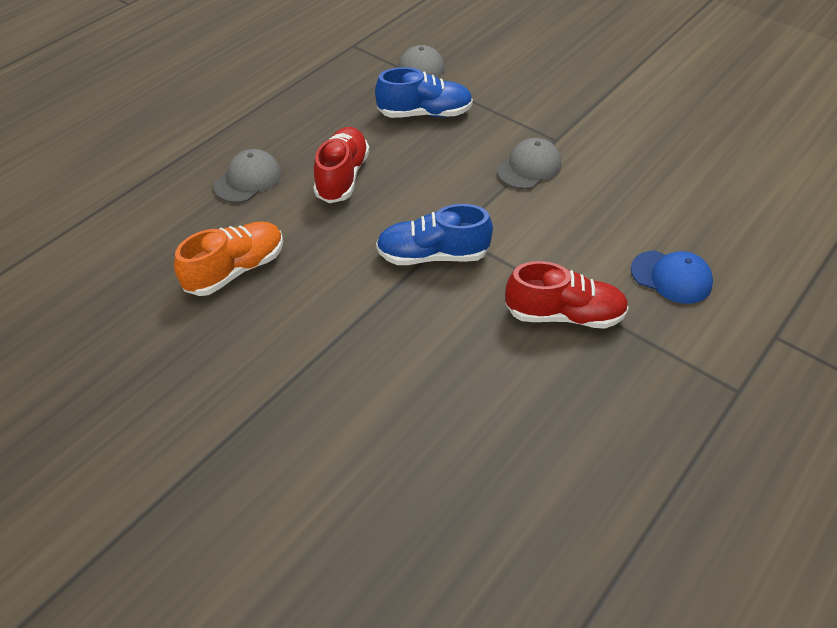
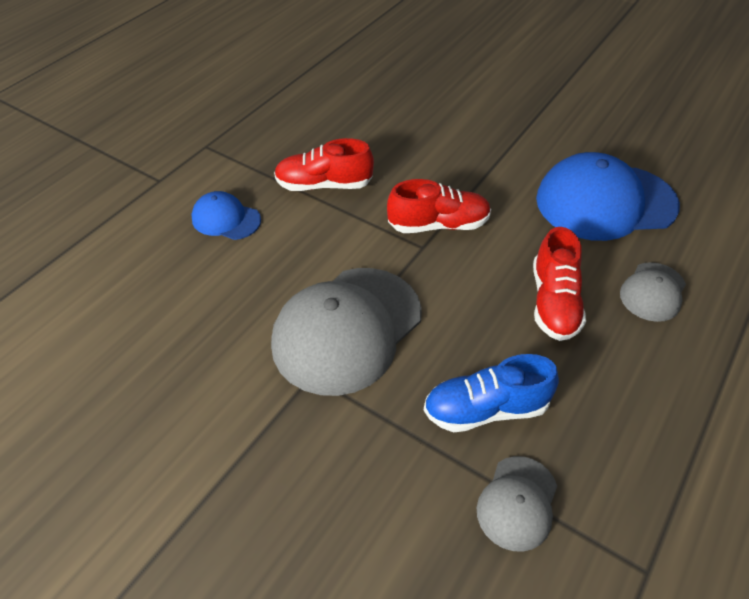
camera: 175 degrees right, 0 degrees up
orange shoe [174,221,283,296] -> blue cap [536,152,680,241]
blue shoe [376,204,493,265] -> red shoe [387,179,491,233]
grey cap [497,138,561,189] -> grey cap [271,268,422,396], size x2.01

